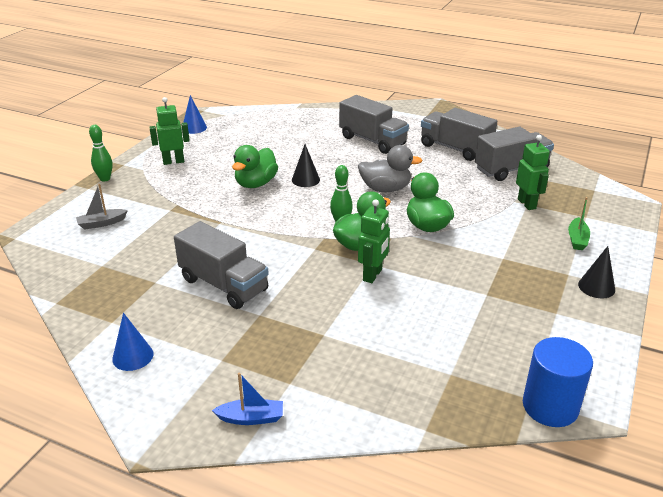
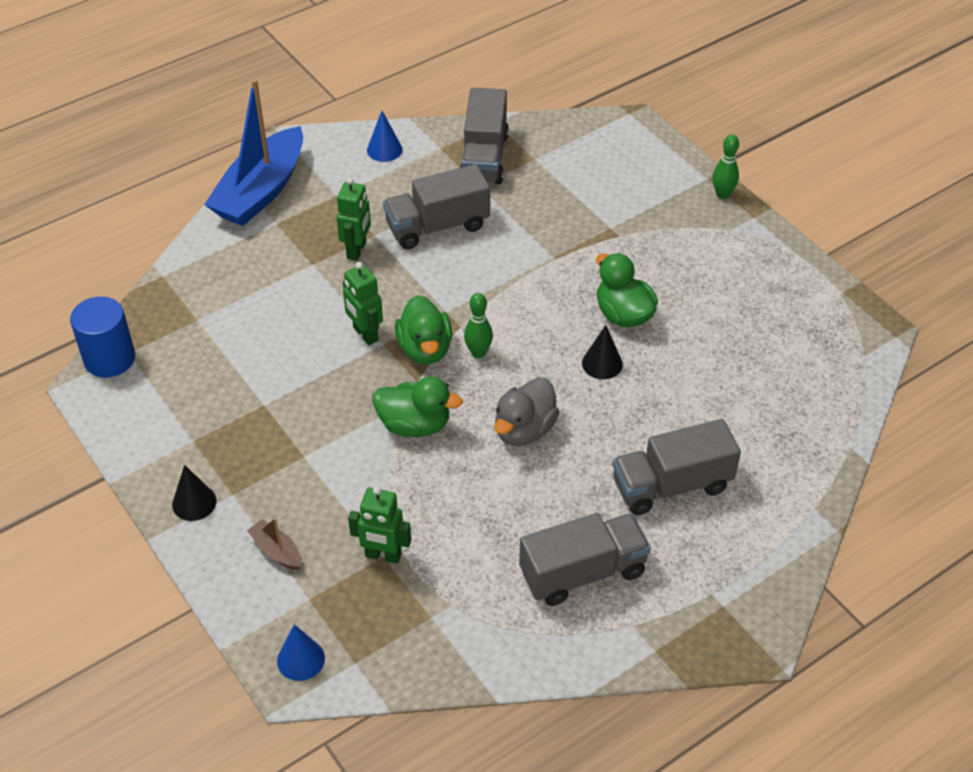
camera: 120 degrees right, 15 degrees up
grey boat [76,184,128,230] -> none
green robot [149,97,190,165] -> green robot moved to [337,177,371,261]
blue cone [183,95,207,134] -> blue cone moved to [277,624,325,681]
blue boat [212,373,283,425] -> blue boat [204,79,303,226], size x2.46
grey truck [475,127,554,181] -> grey truck moved to [460,88,509,184]
green boat [568,197,590,250] -> brown boat [247,518,301,570]

